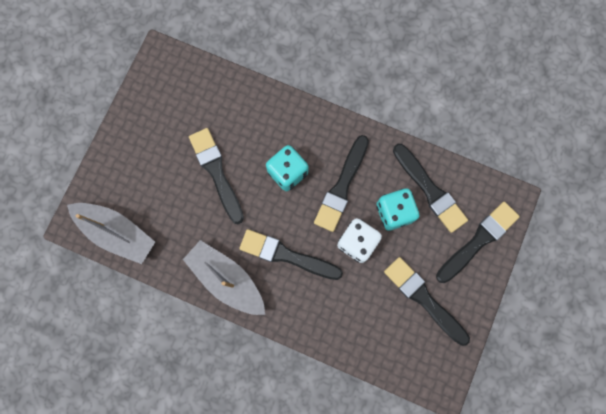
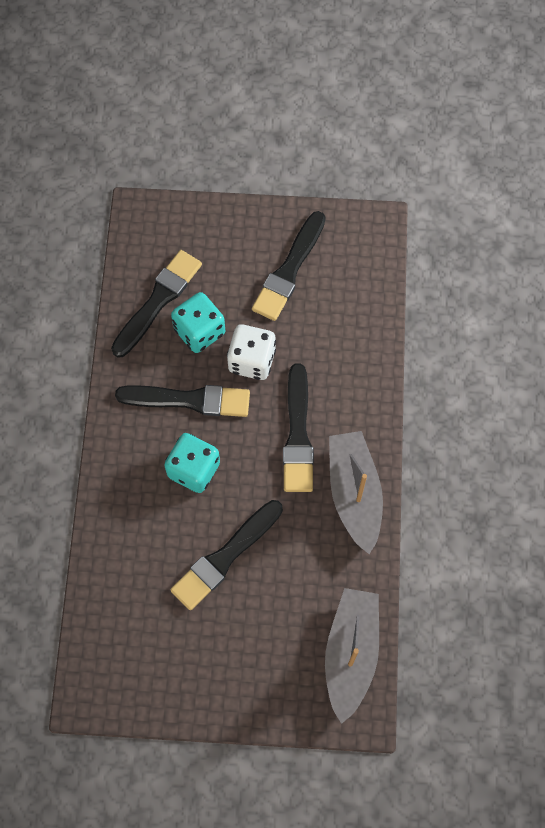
camera: 110 degrees left, 10 degrees down
grey boat [183,240,265,315] -> grey boat turned 150 degrees clockwise [329,431,383,554]
black brush [436,202,520,283] -> none

